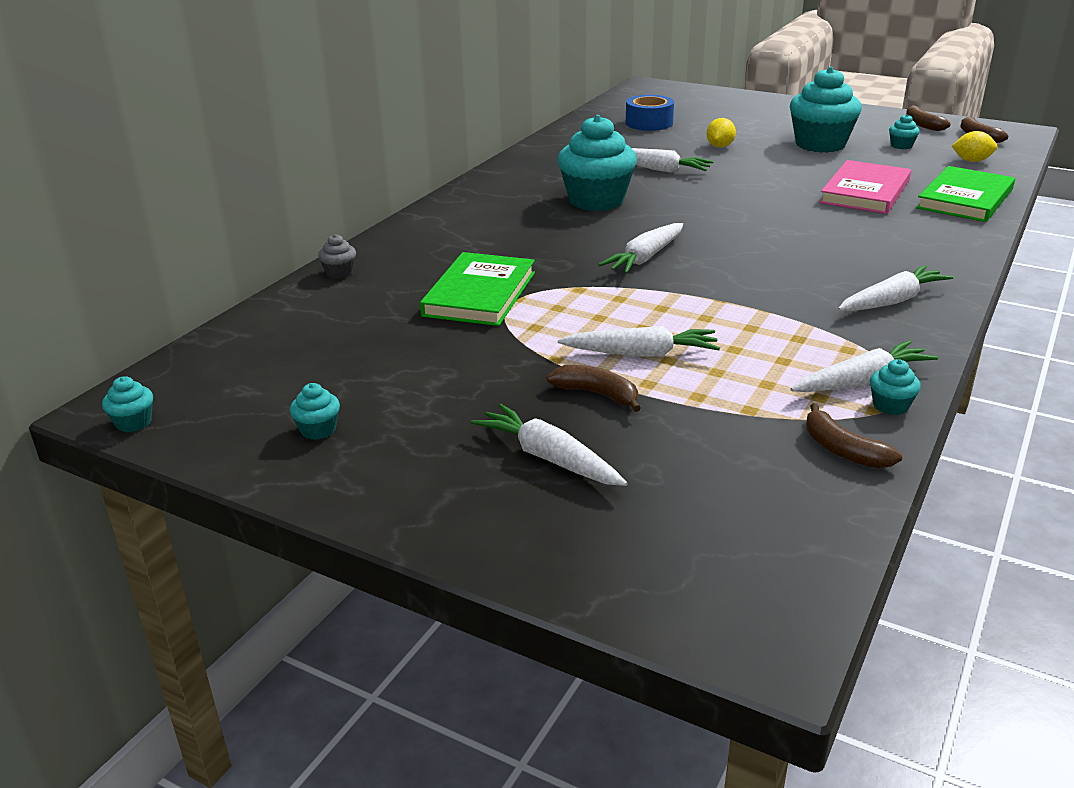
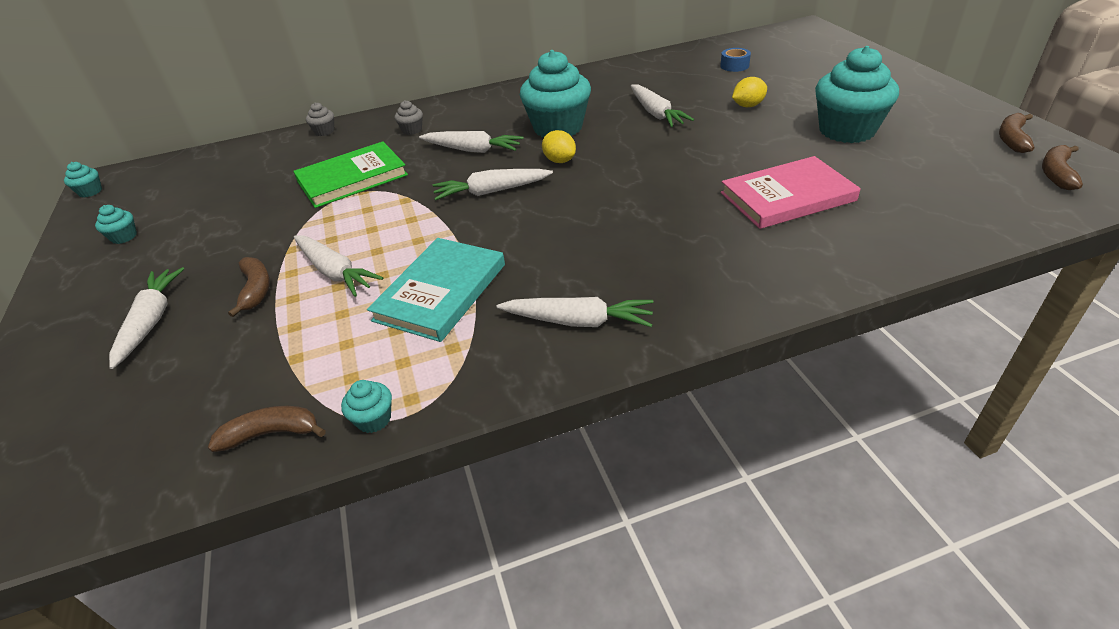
camera: 45 degrees right, 10 degrees up
blue tape [626,95,674,131] -> blue tape [720,48,751,72], size x0.62
white carrot [791,340,938,392] -> white carrot moved to [419,131,523,153]
brown banana [806,403,902,469] -> brown banana turned 75 degrees clockwise [208,406,326,452]
turquoise cupcake [889,114,920,149] -> none
green book [916,166,1015,222] -> none
yellow lemon [952,131,997,162] -> yellow lemon moved to [542,130,576,163]
none -> turquoise book [367,238,505,342]
none -> grey cupcake [395,100,423,135]

